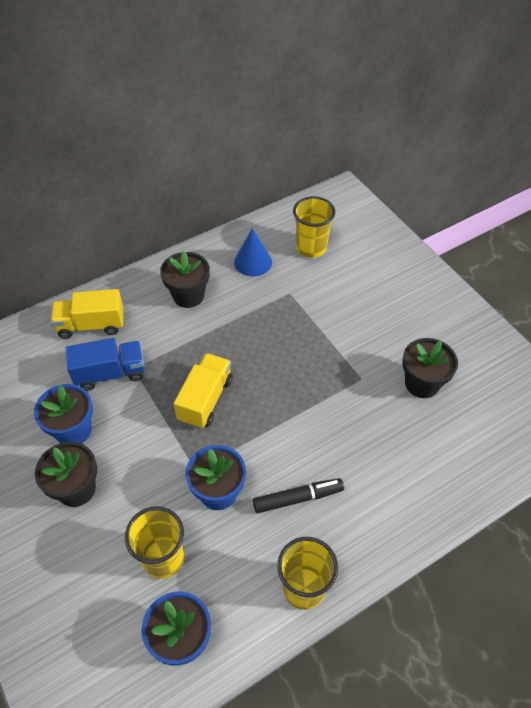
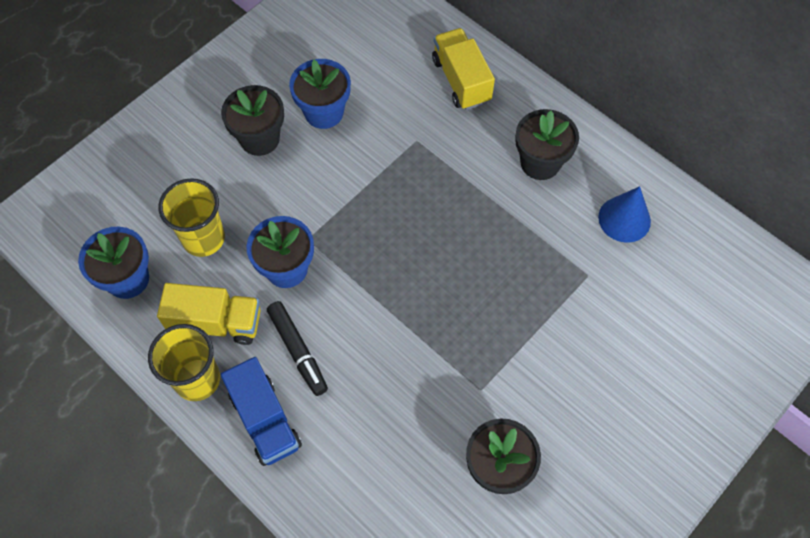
camera: 75 degrees right, 10 degrees up
blue truck [65,338,145,391] -> blue truck moved to [221,357,302,466]
yellow truck [174,353,233,429] -> yellow truck moved to [157,283,261,345]
yellow cup [293,196,335,258] -> none

